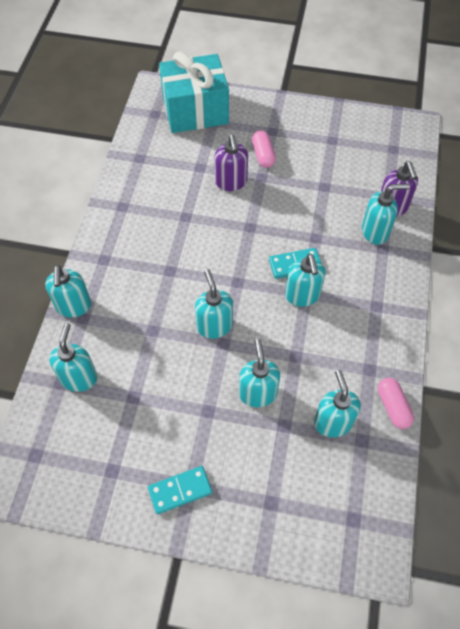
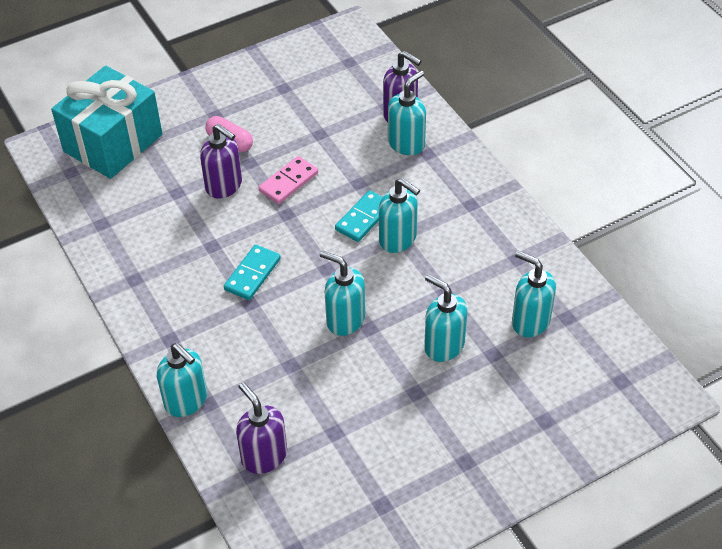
camera: 40 degrees left, 10 degrees down
turquoise soap dispenser [49,323,98,392] -> purple soap dispenser [236,382,287,474]
turquoise domino [148,466,212,514] -> turquoise domino moved to [224,245,281,300]
pink capsule [378,378,414,429] -> none
none -> pink domino [258,156,318,204]

